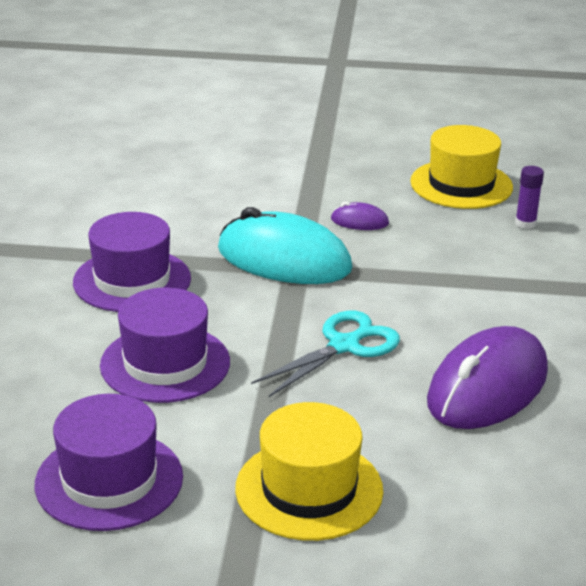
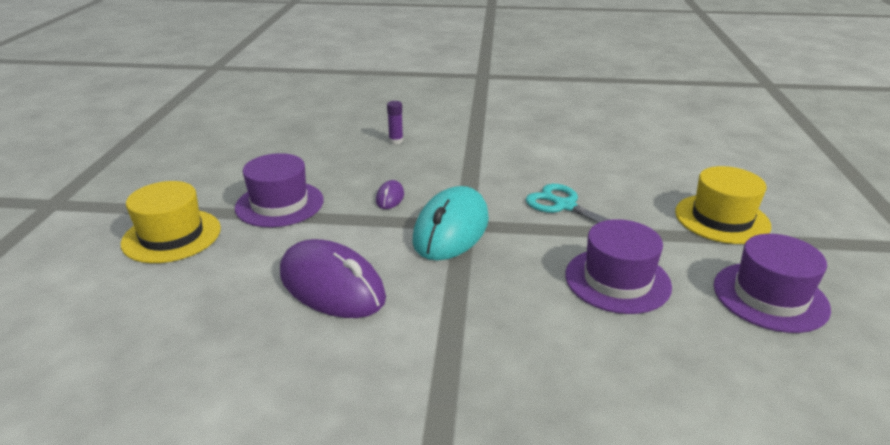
camera: 90 degrees left, 0 degrees up
purple hat [73,212,191,312] -> purple hat moved to [235,153,324,227]
yellow hat [410,125,513,209] -> yellow hat moved to [121,181,221,263]
purple mouse [427,326,548,429] -> purple mouse moved to [280,239,386,318]

